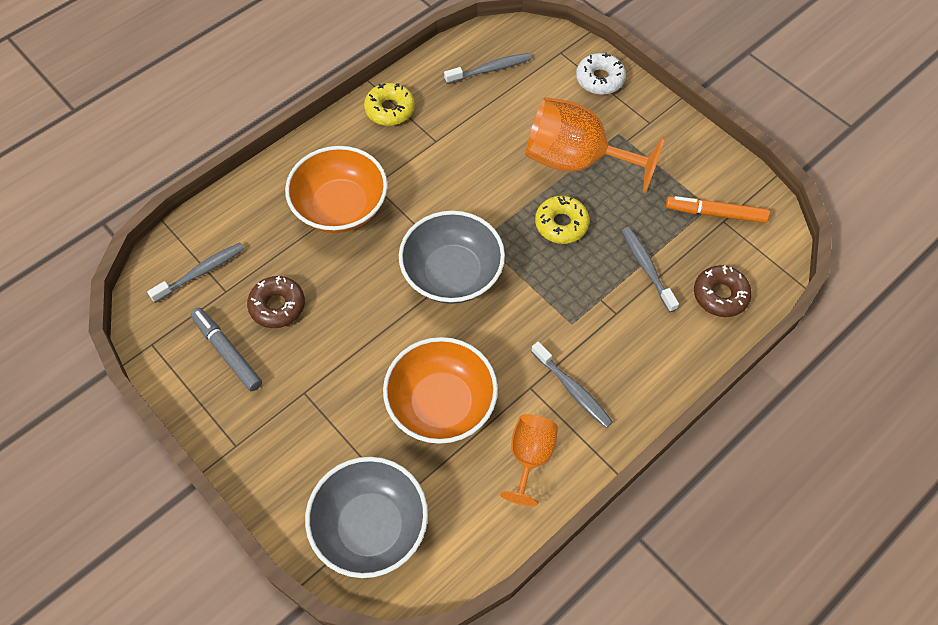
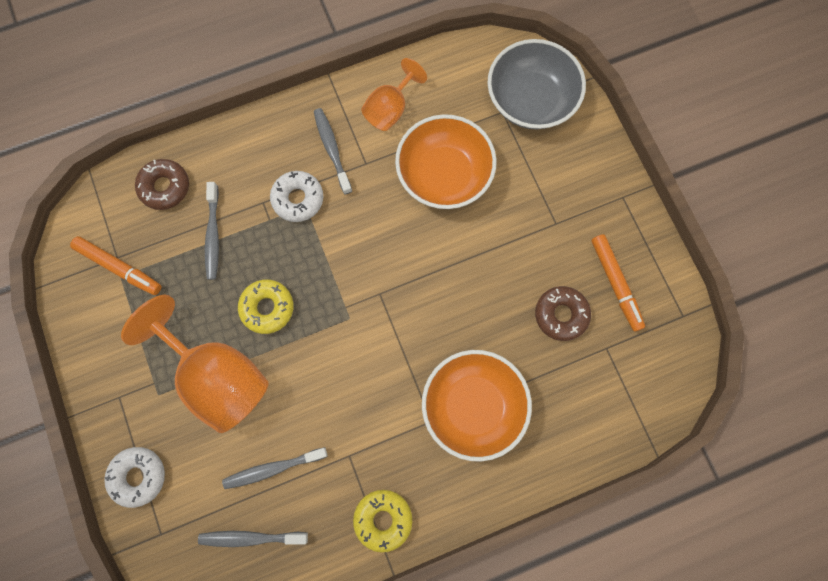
camera: 160 degrees left, 15 degrees up
grey toothbrush [147,243,244,303] -> grey toothbrush moved to [222,447,328,489]
grey marker [191,308,262,391] -> orange marker [591,234,645,332]
grey bowl [399,211,505,304] -> none
none -> white donut [270,171,323,222]

